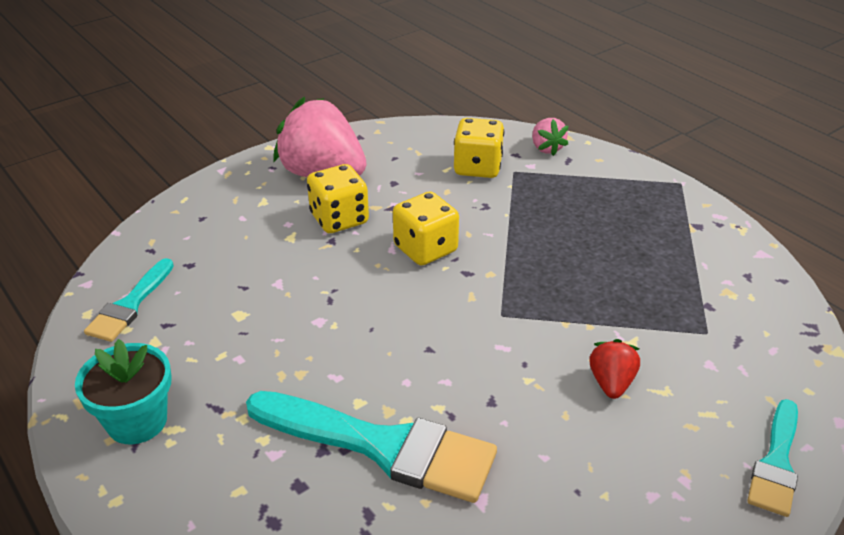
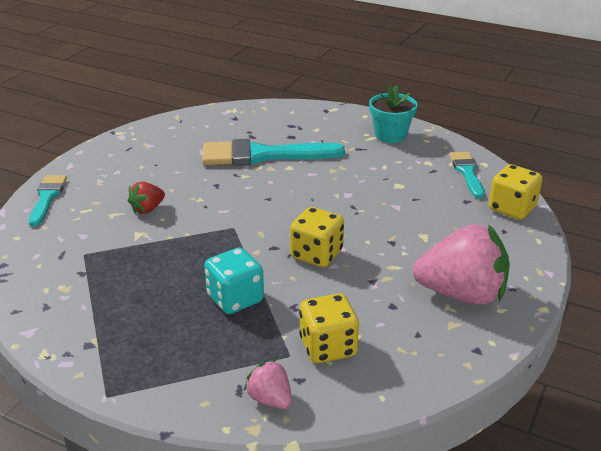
camera: 155 degrees right, 5 degrees down
yellow dice [307,164,369,233] -> yellow dice moved to [489,164,542,220]
red strawberry [589,339,640,399] -> red strawberry turned 60 degrees clockwise [128,182,165,214]
none -> turquoise dice [204,247,264,314]

